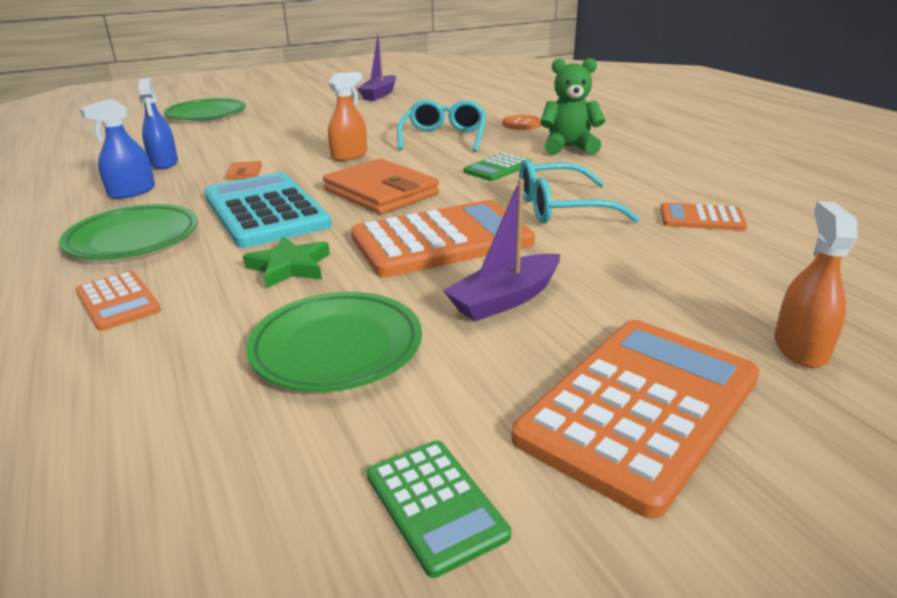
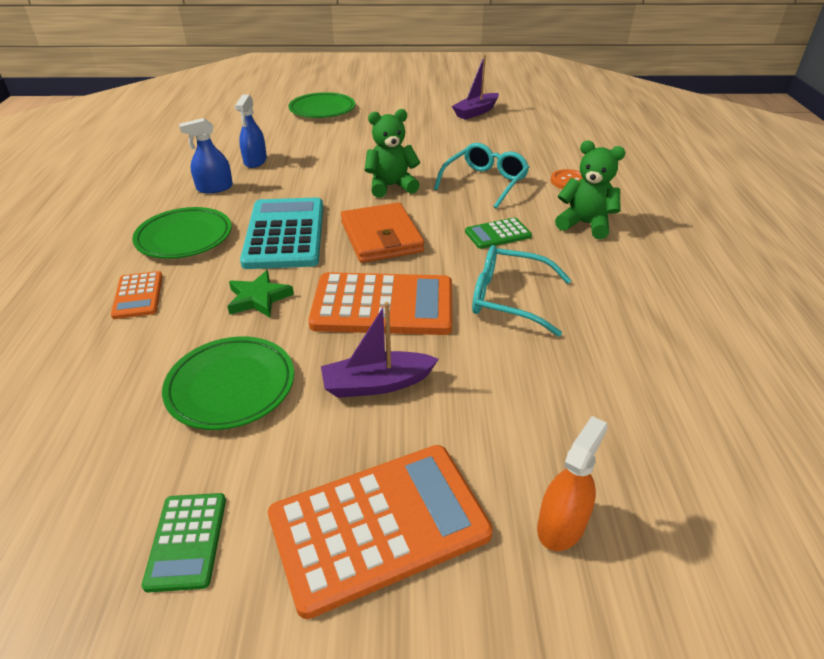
camera: 25 degrees right, 10 degrees up
orange wallet [225,161,262,180] -> none
orange spray bottle [328,72,367,161] -> green teddy bear [364,109,420,198]
orange calculator [660,202,747,231] -> none

